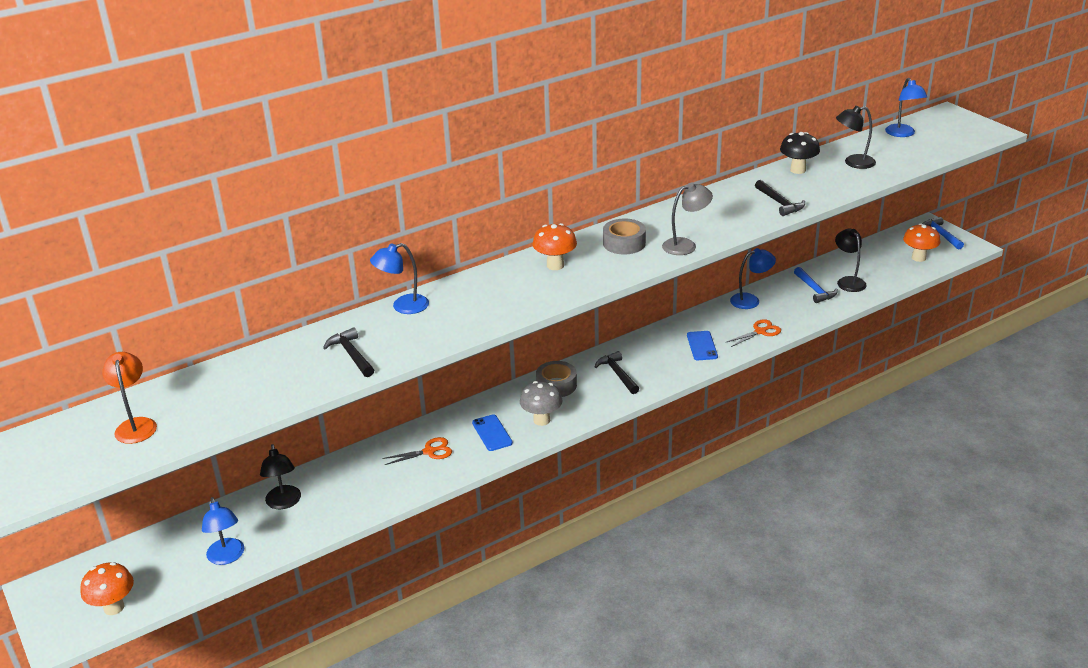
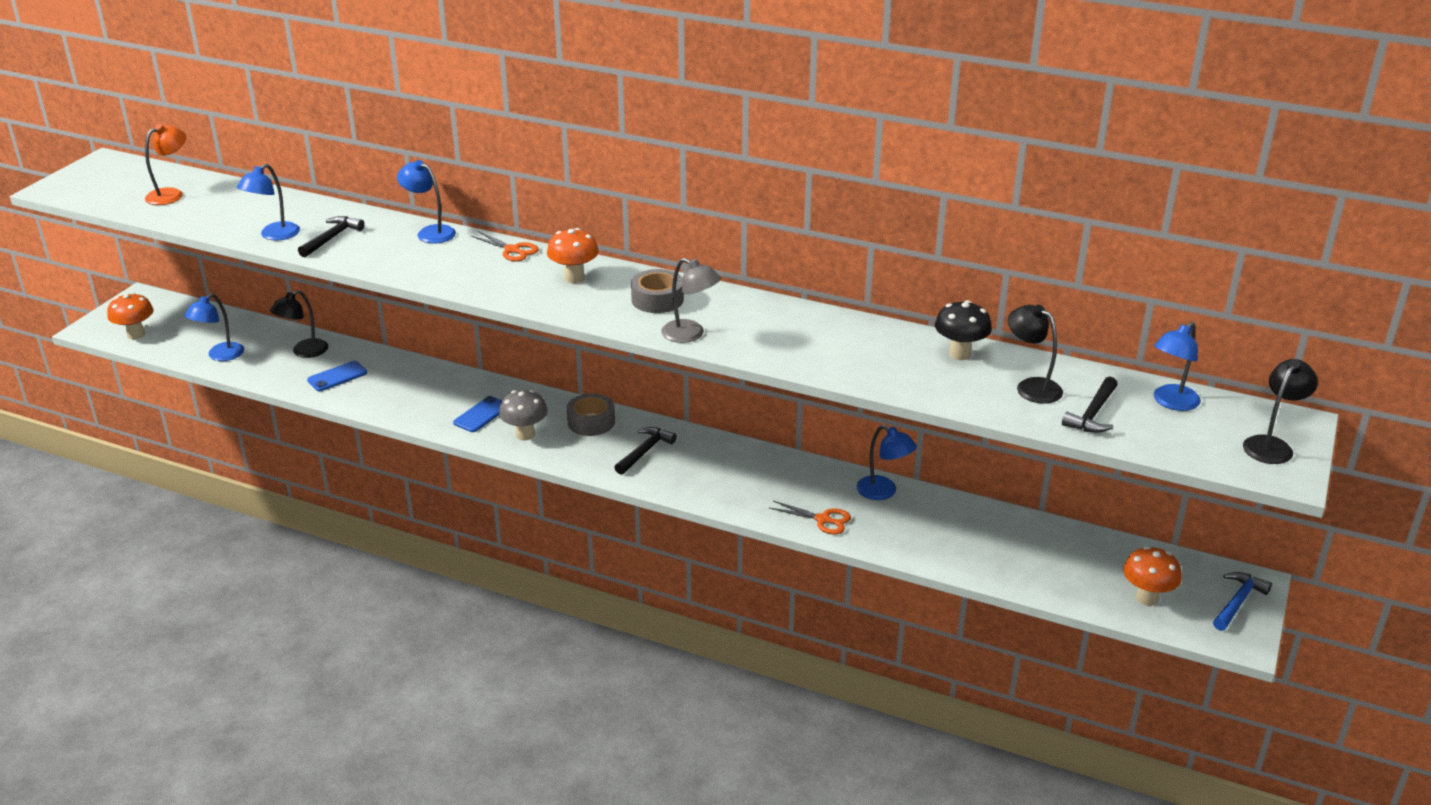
camera: 55 degrees right, 0 degrees up
orange scissors [382,437,452,465] -> orange scissors moved to [471,231,539,262]
blue phone [687,331,718,360] -> blue phone moved to [307,361,367,391]
black hammer [755,180,805,216] -> black hammer moved to [1062,377,1118,433]
blue hammer [794,267,838,303] -> none
black lamp [835,228,867,292] -> black lamp moved to [1243,359,1318,464]
none -> blue lamp [237,164,300,241]

